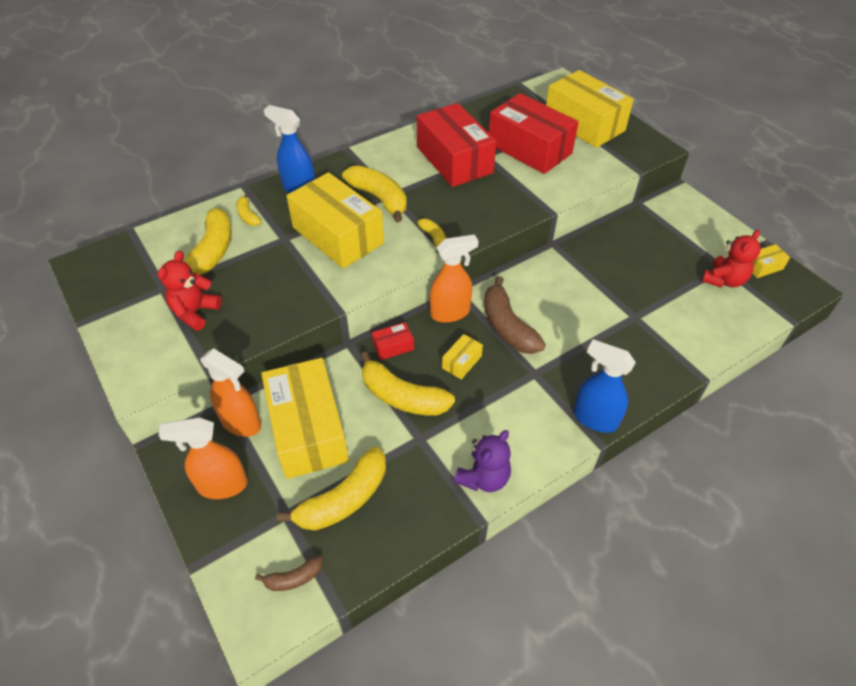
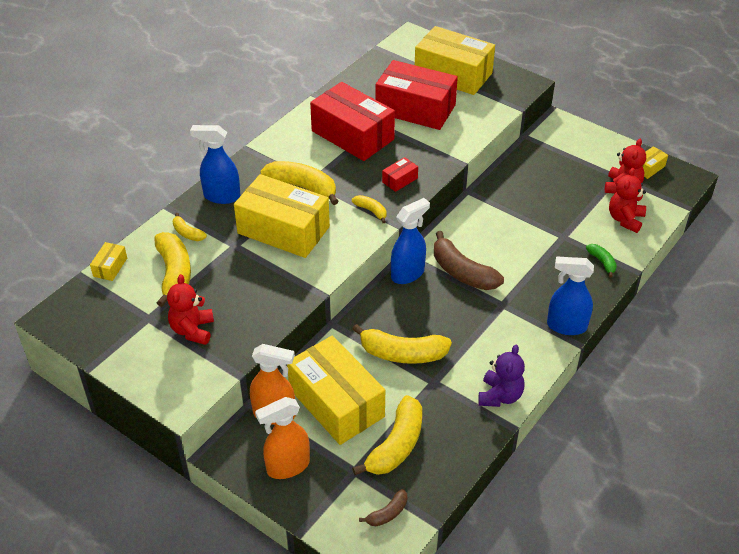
camera: 20 degrees left, 5 degrees down
red box [372,322,414,360] -> red box moved to [382,157,418,192]
orange spray bottle [430,234,479,323] -> blue spray bottle [391,198,430,284]
yellow box [442,334,483,379] -> yellow box moved to [90,242,127,281]
none -> green banana [586,244,617,278]
none -> red teddy bear [609,168,646,233]

